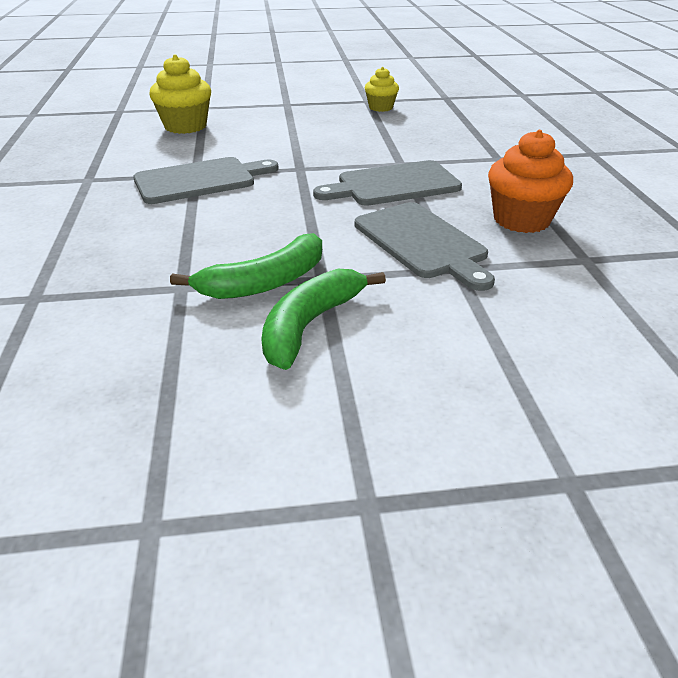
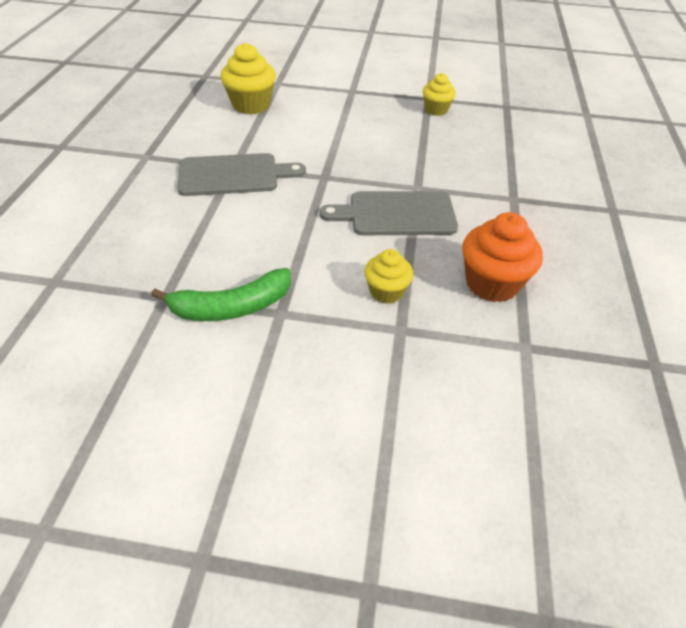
camera: 15 degrees right, 10 degrees up
green banana [261,269,386,370] -> none
grey cutting board [355,202,495,291] -> yellow cupcake [364,249,413,304]

